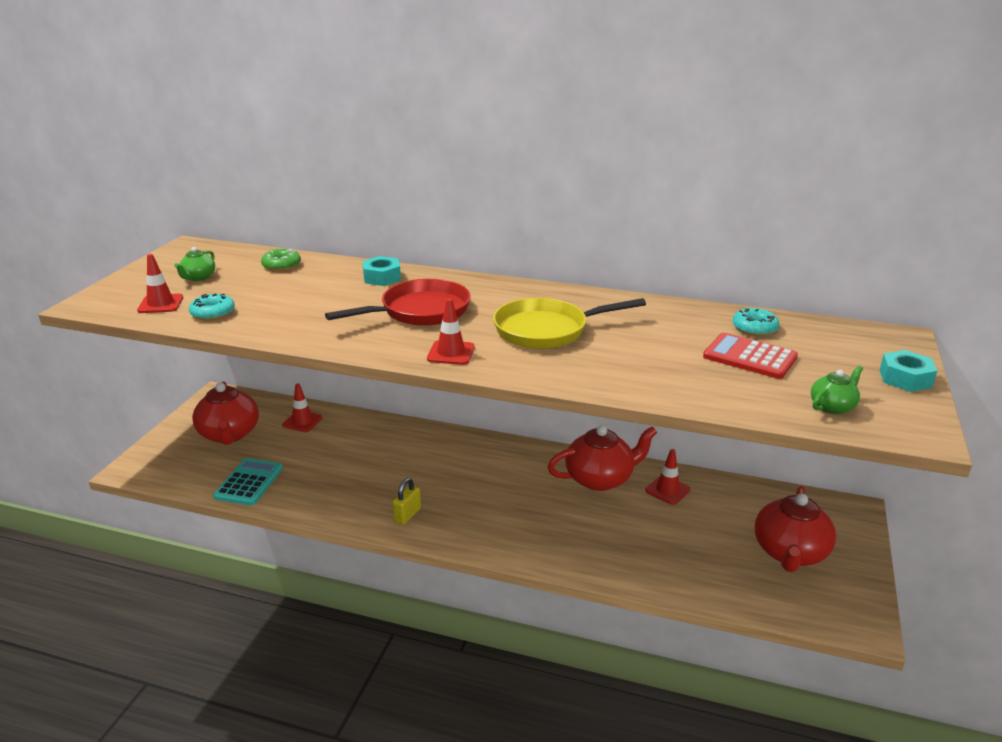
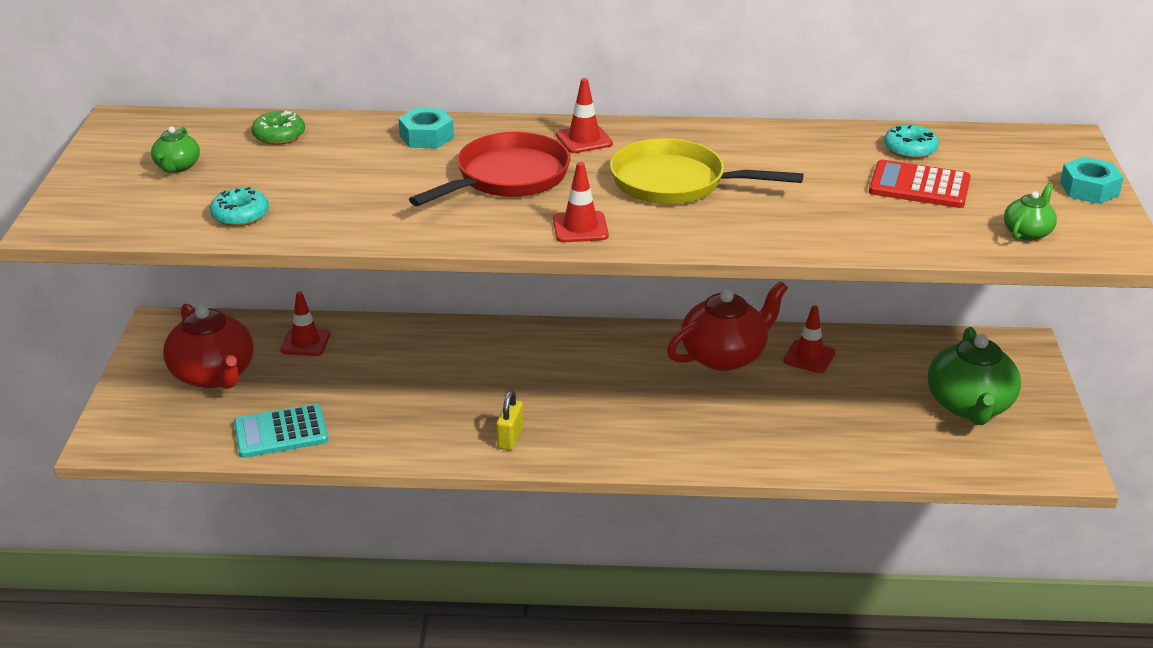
camera: 15 degrees left, 5 degrees up
red traffic cone [137,254,183,313] -> red traffic cone moved to [556,78,613,153]
turquoise calculator [213,458,283,506] -> turquoise calculator turned 105 degrees counterclockwise [234,404,328,458]
yellow pan [493,298,646,349] -> yellow pan turned 45 degrees clockwise [610,138,804,204]
red teapot [755,486,836,572] -> green teapot [928,327,1021,425]

